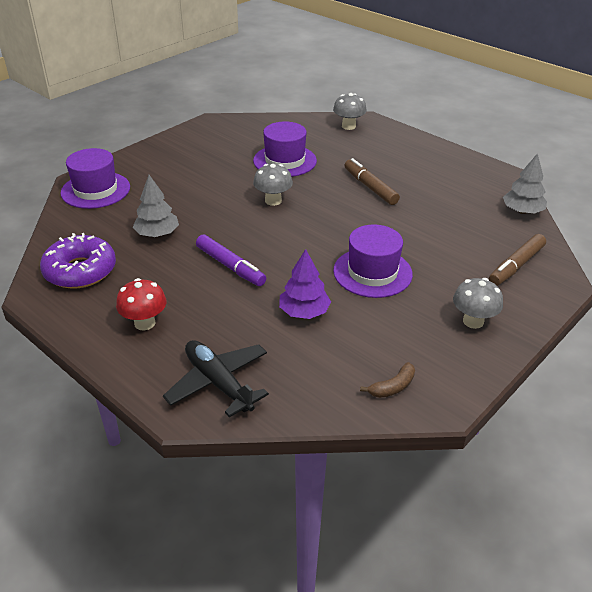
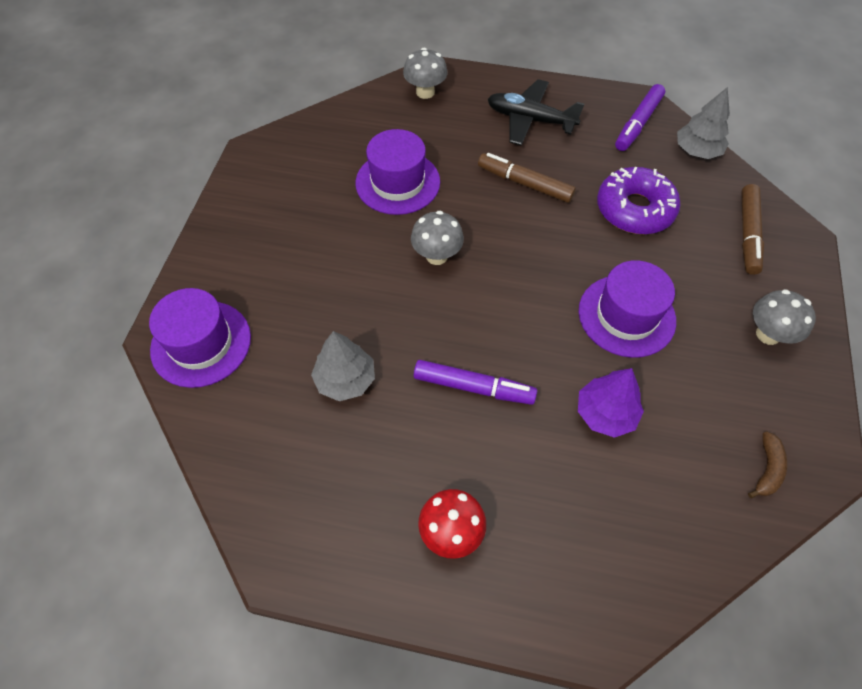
camera: 30 degrees left, 20 degrees up
purple donut [40,233,116,289] -> purple donut moved to [597,167,680,234]
black plane [163,340,269,418] -> black plane moved to [488,79,584,146]
none -> purple marker [615,84,665,151]

